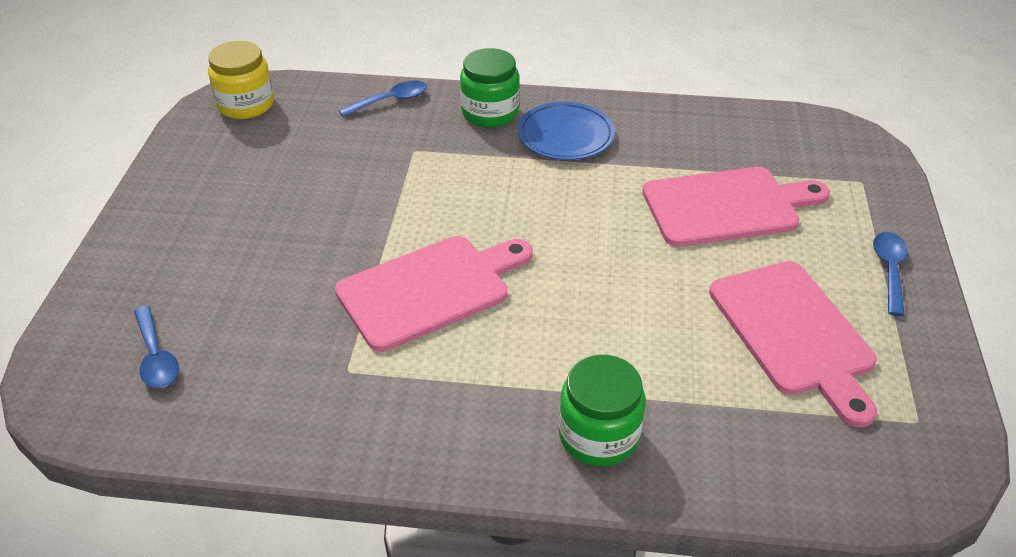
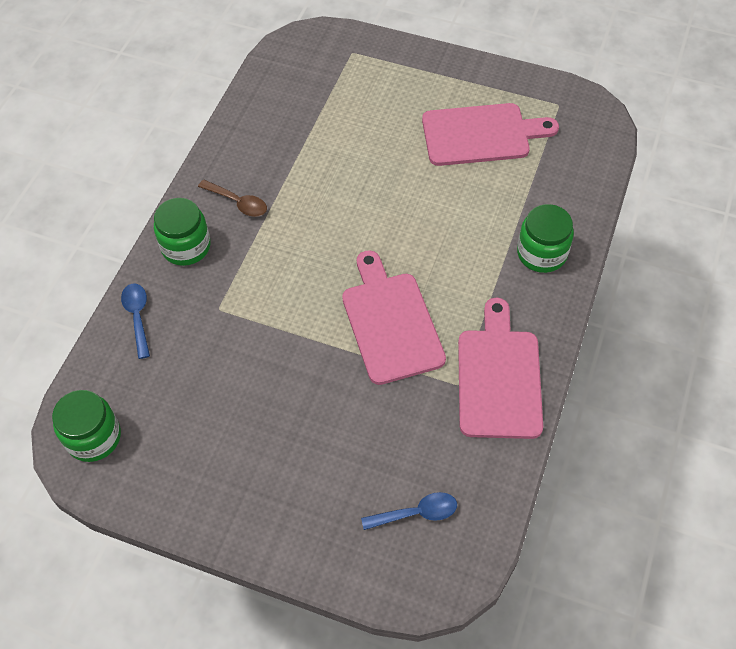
camera: 75 degrees left, 15 degrees up
yellow jar [208,41,274,119] -> green jar [52,390,121,462]
blue plate [518,102,615,160] -> brown spoon [198,180,267,217]
pink cutting board [642,167,830,247] -> pink cutting board moved to [458,298,543,439]
blue spoon [873,232,908,316] -> none

